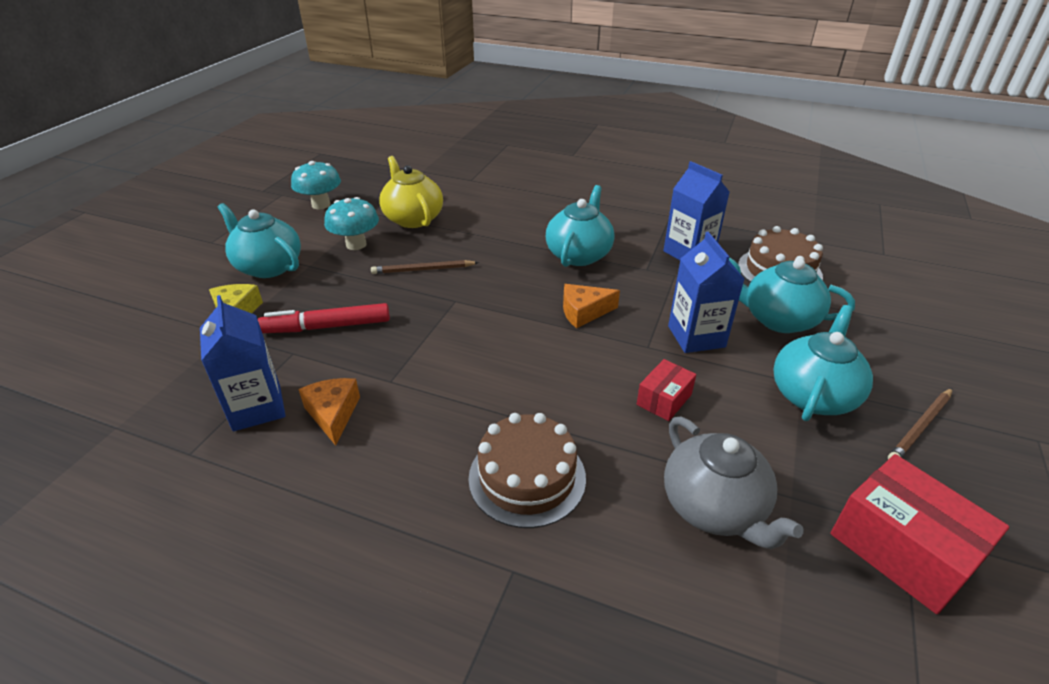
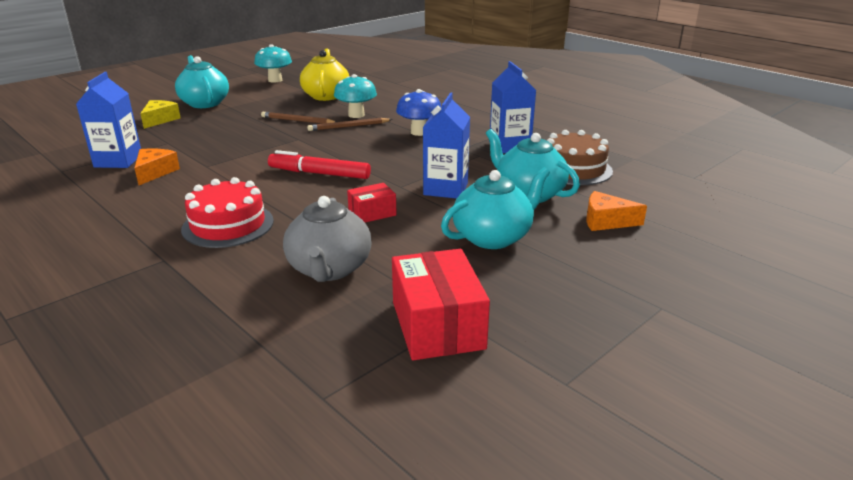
camera: 25 degrees right, 10 degrees down
red marker [258,303,390,333] -> red marker moved to [268,150,371,179]
turquoise mushroom [324,197,379,250] -> turquoise mushroom moved to [334,74,377,118]
brown cake [468,413,586,528] -> red cake [181,177,274,248]
turquoise teapot [546,185,614,267] -> blue mushroom [396,89,441,136]
orange cheese [563,284,620,329] -> orange cheese moved to [587,191,647,231]
brown pencil [888,388,952,460] -> brown pencil moved to [307,118,392,131]

